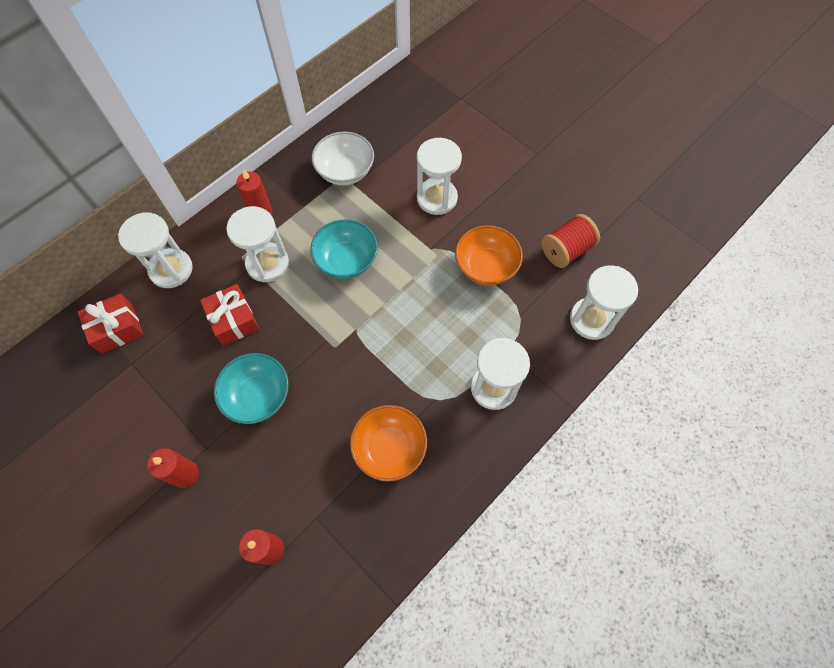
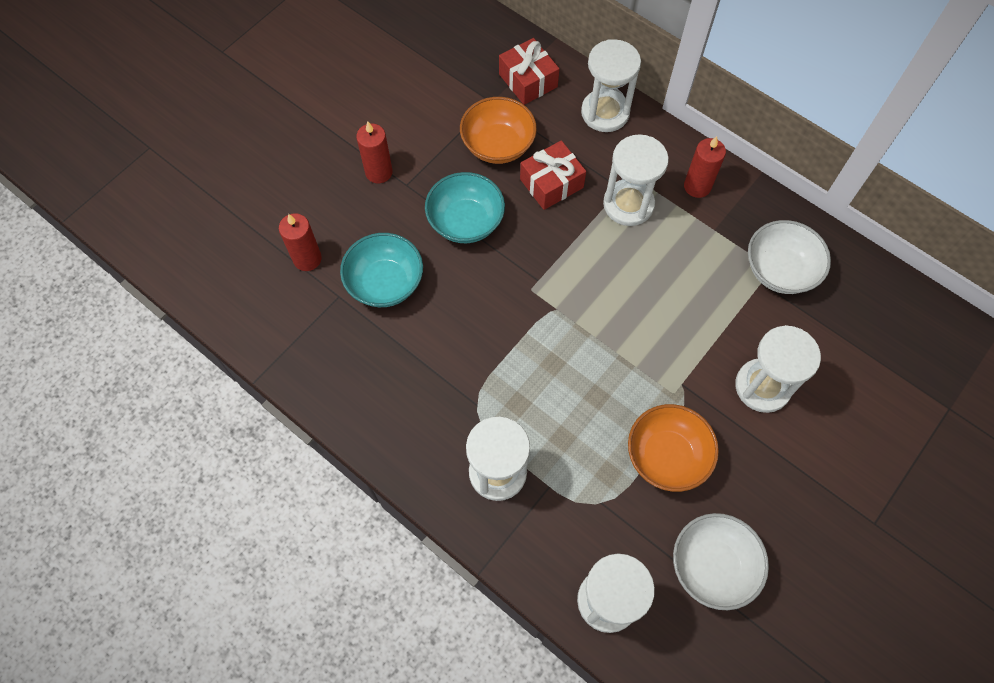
camera: 85 degrees right, 0 degrees up
turquoise bowl [310,219,378,279] -> turquoise bowl moved to [340,233,423,307]
orange bowl [350,405,427,482] -> orange bowl moved to [460,97,537,164]
red spool [541,214,600,268] -> white bowl [673,513,769,610]

